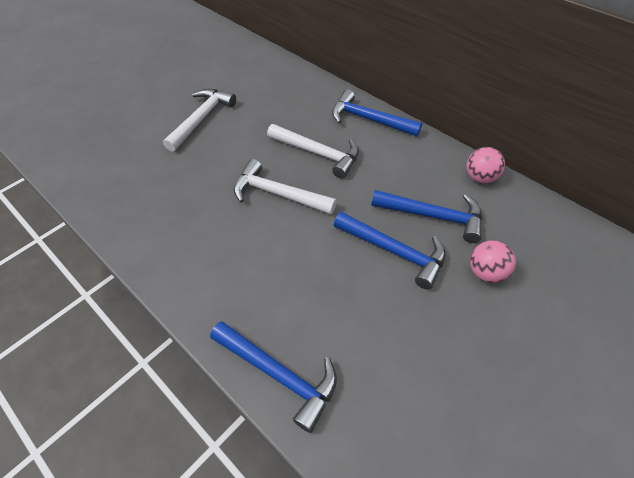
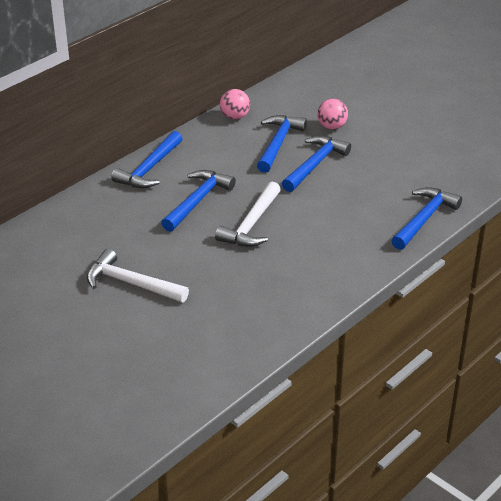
camera: 90 degrees left, 15 degrees down
white hammer [267,124,359,179] -> blue hammer [161,170,236,232]

